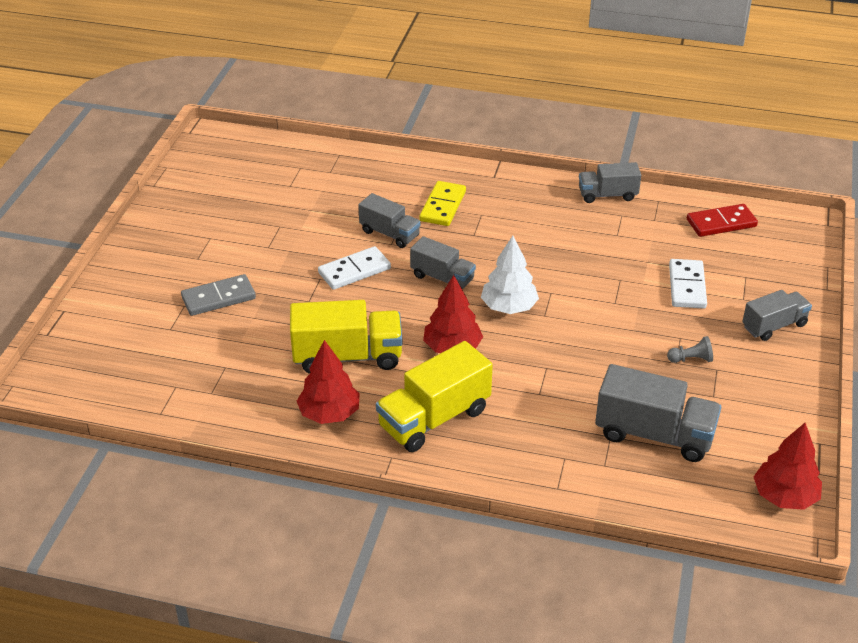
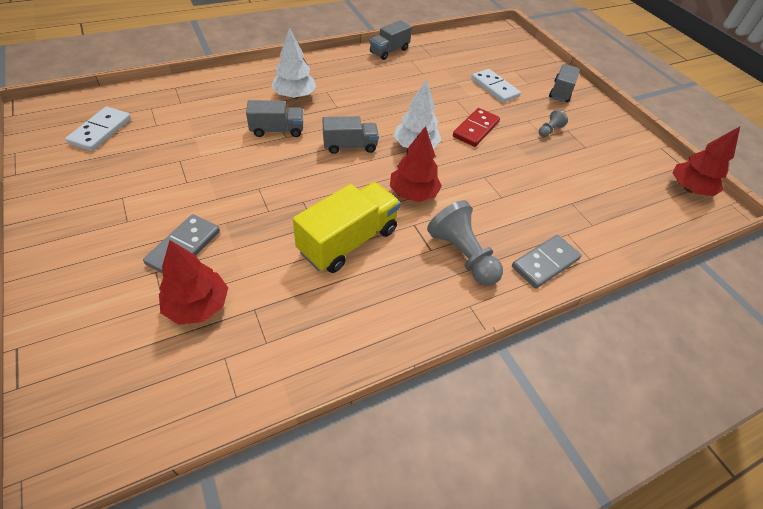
camera: 45 degrees left, 10 degrees up
red tree [297,340,360,424] -> red tree moved to [159,240,228,325]
white domino [318,246,391,290] -> white domino moved to [65,107,131,151]
yellow truck [376,341,493,452] -> grey pawn [427,200,503,286]
yellow domino [419,181,466,226] -> white tree [271,27,316,99]
grey truck [595,364,721,462] -> none
red domino [687,204,758,237] -> red domino moved to [453,108,500,147]
none -> grey domino [512,235,582,289]

